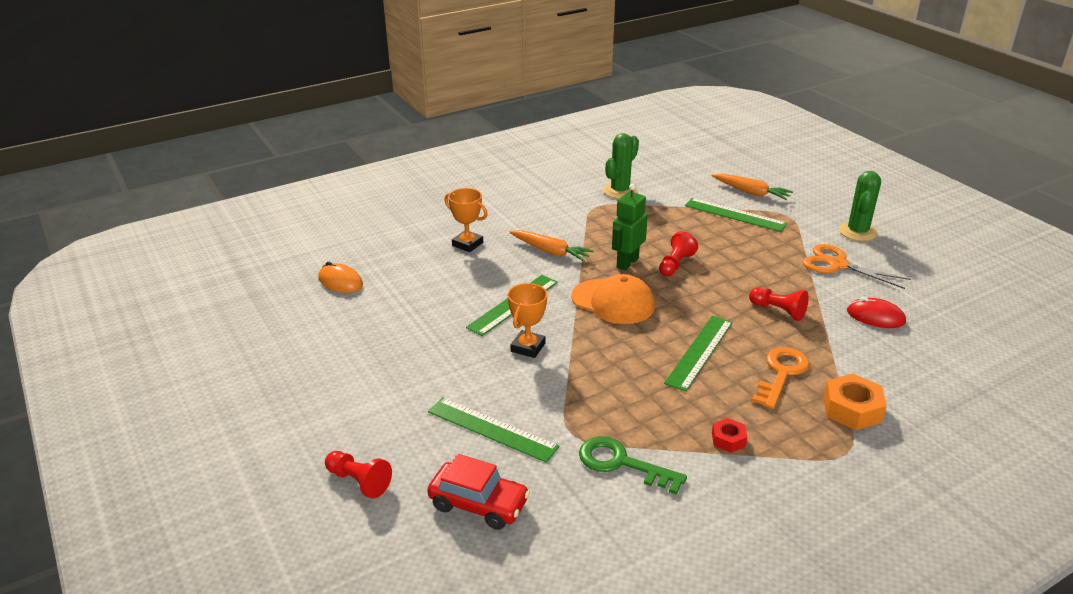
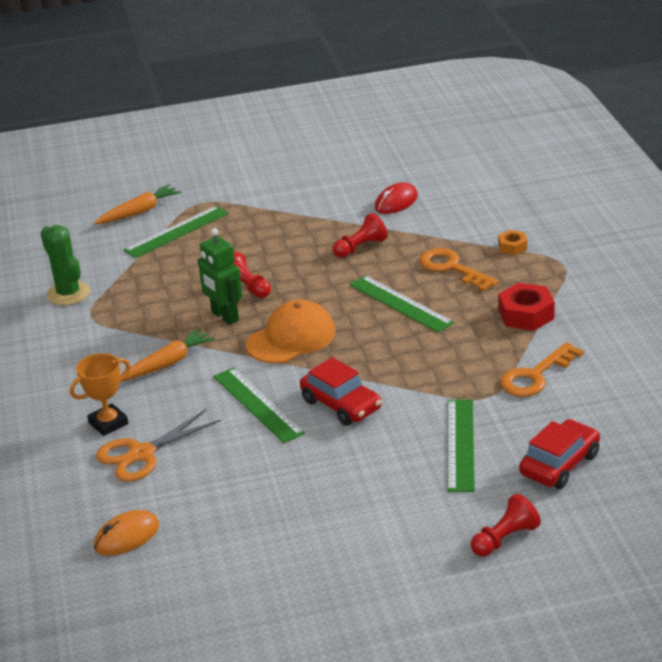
camera: 70 degrees left, 0 degrees up
green ruler [428,397,559,463] -> green ruler turned 45 degrees counterclockwise [447,399,475,492]
orange trophy [508,283,547,358] -> red car [300,357,382,426]
green key [579,436,687,495] -> orange key [500,342,584,397]
red nut [712,418,747,453] -> red nut [498,283,555,331], size x1.74
orange scissors [803,244,911,289] -> orange scissors moved to [96,409,221,482]
orange nut [824,374,887,430] -> orange nut [498,230,527,255], size x0.57
green cactus [839,171,881,241] -> none

